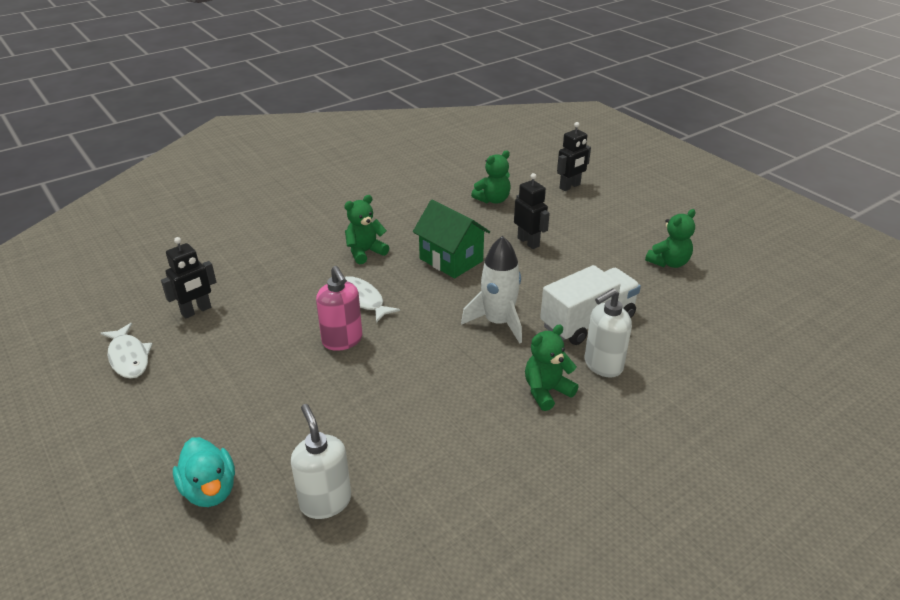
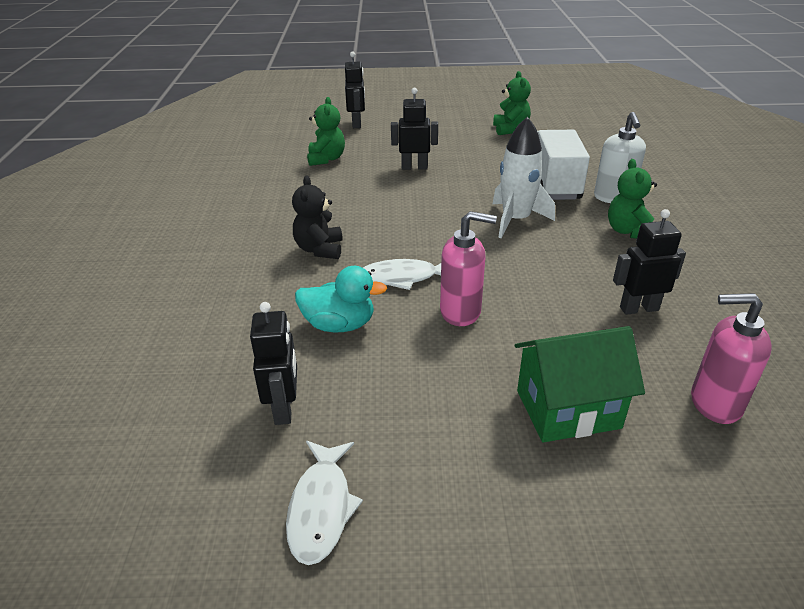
camera: 55 degrees left, 0 degrees up
white fish [100,323,153,379] -> white fish turned 90 degrees clockwise [286,441,363,565]
turquoise duck [173,437,235,507] -> turquoise duck moved to [295,266,387,332]
white soap dispenser [291,404,351,519] -> pink soap dispenser [691,293,772,424]
green teddy bear [344,195,389,264] -> black teddy bear [292,176,343,259]
green house [413,200,490,278] -> green house moved to [515,326,645,442]
none -> black robot [613,209,686,315]

